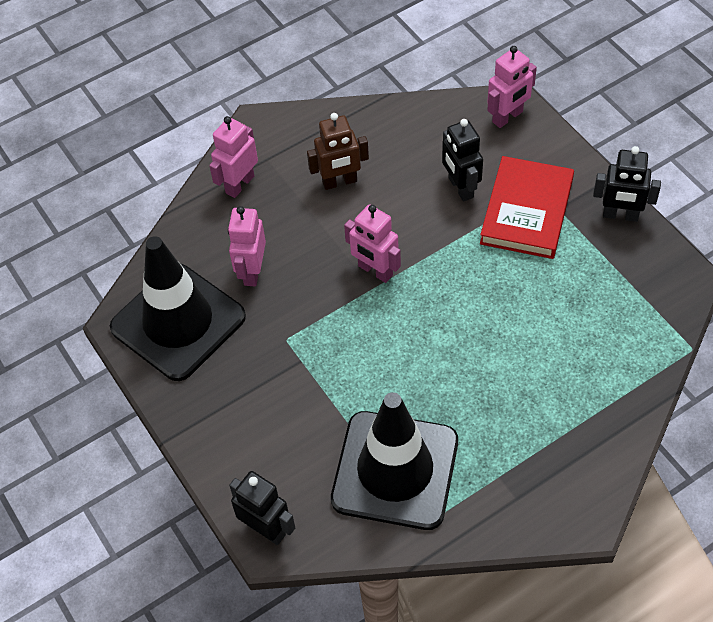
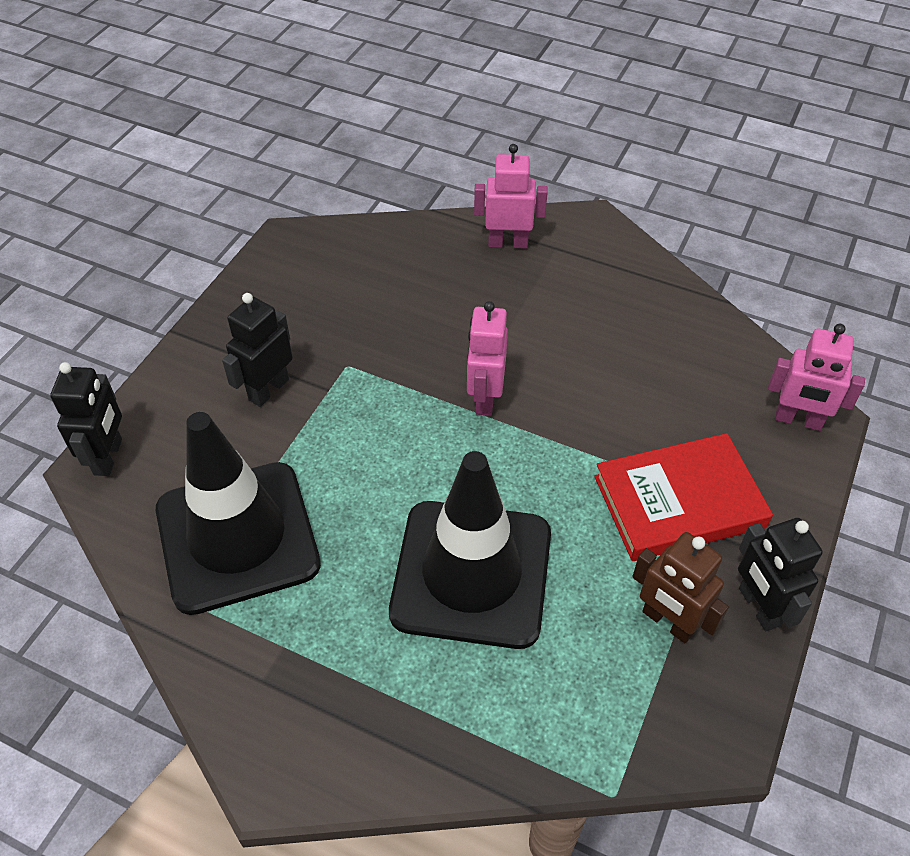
camera: 55 degrees right, 5 degrees down
black traffic cone [110,236,246,381] -> black traffic cone moved to [389,451,551,649]
pink robot [228,206,266,286] -> none
brown robot [307,113,369,190] -> brown robot moved to [632,532,729,643]
black robot [442,119,483,201] -> black robot moved to [222,293,293,407]

